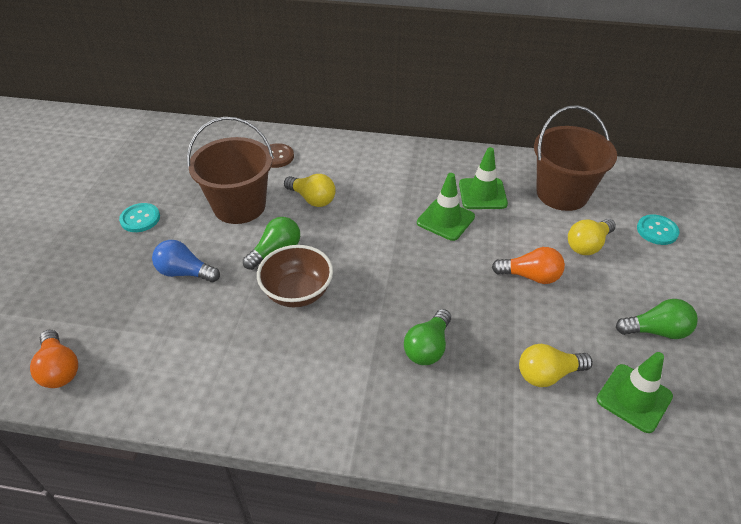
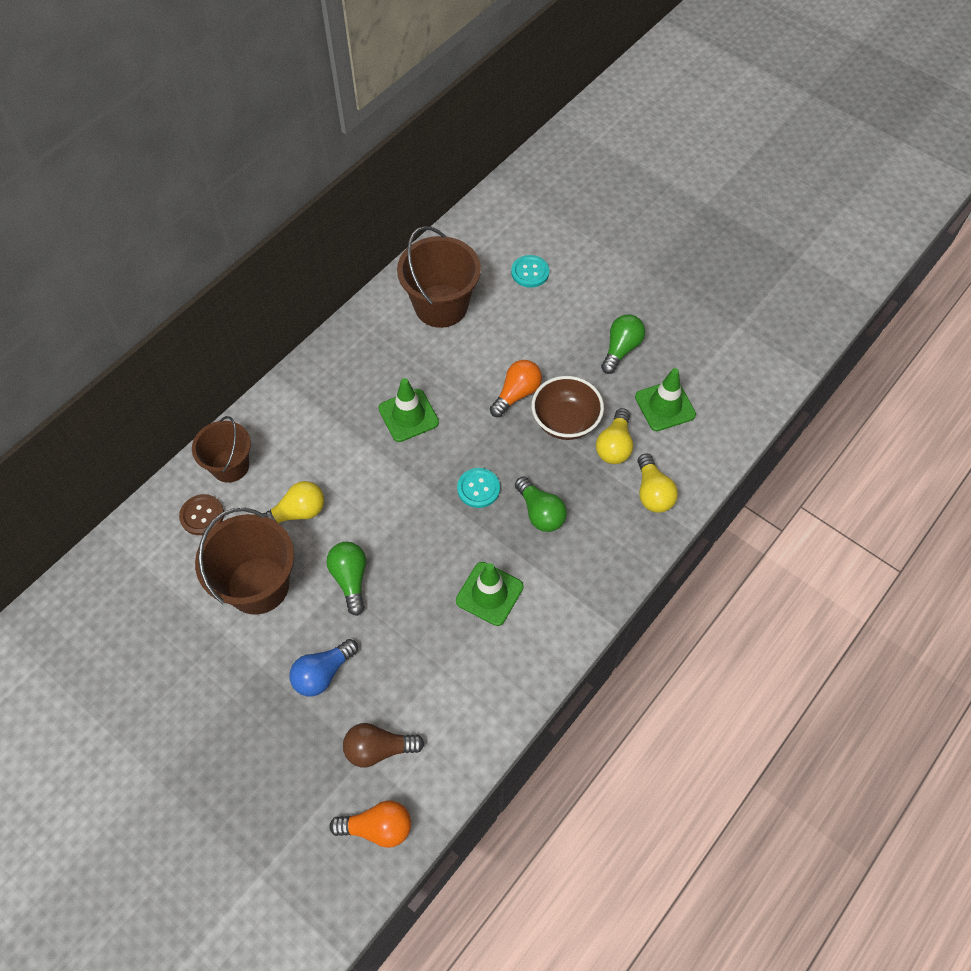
camera: 60 degrees left, 15 degrees up
turquoise button [119,203,160,232] -> turquoise button moved to [457,468,500,508]
brown bowl [257,245,333,307] -> brown bowl moved to [532,376,604,440]
green traffic cone [459,147,508,209] -> green traffic cone moved to [456,562,524,626]
yellow light bulb [568,219,616,255] -> yellow light bulb moved to [638,453,678,513]
none -> brown bucket [192,416,251,483]
none -> brown light bulb [343,723,425,767]

